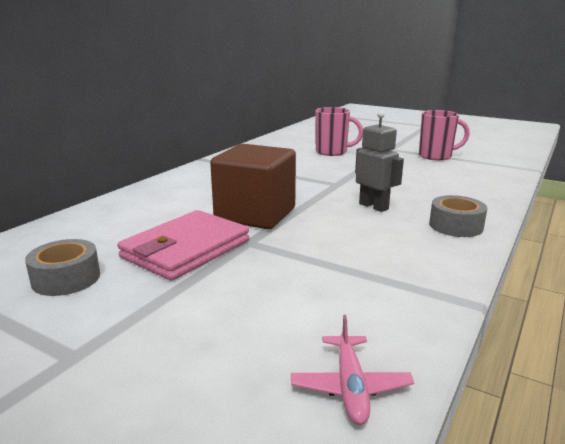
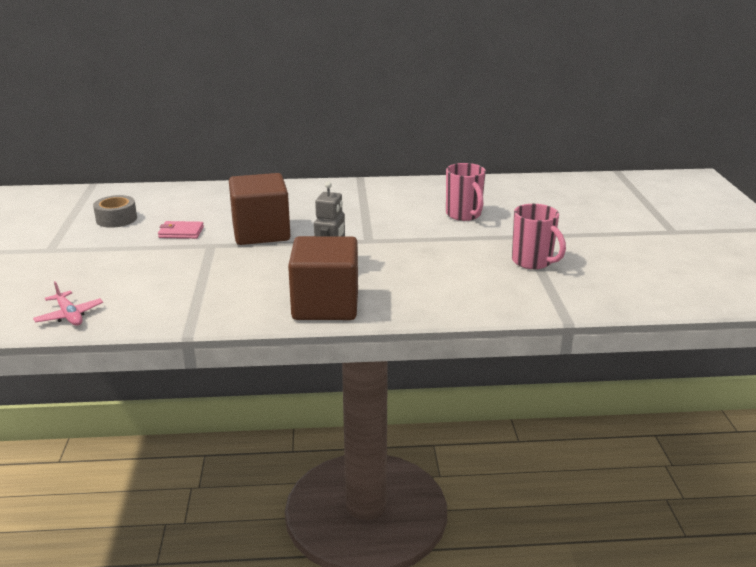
camera: 55 degrees right, 5 degrees up
pink wallet [117,210,249,281] -> pink wallet [158,221,204,239], size x0.51
pink plane [291,315,414,425] -> pink plane turned 90 degrees counterclockwise [33,281,103,326]
grey tape [429,195,487,237] -> brown cube [288,236,358,320]

